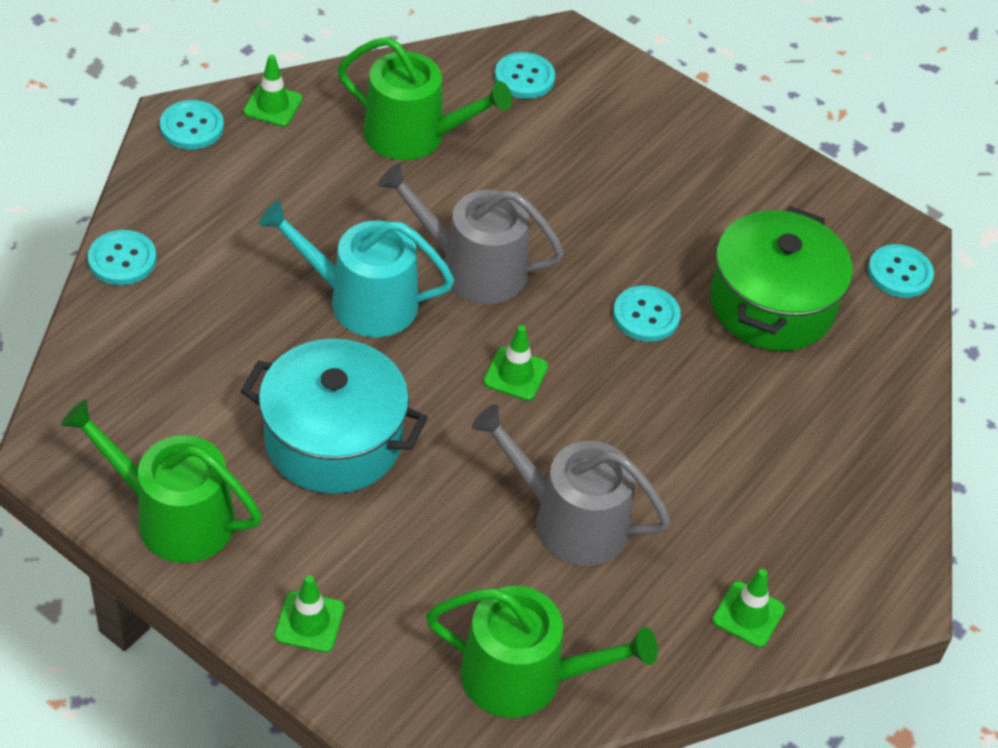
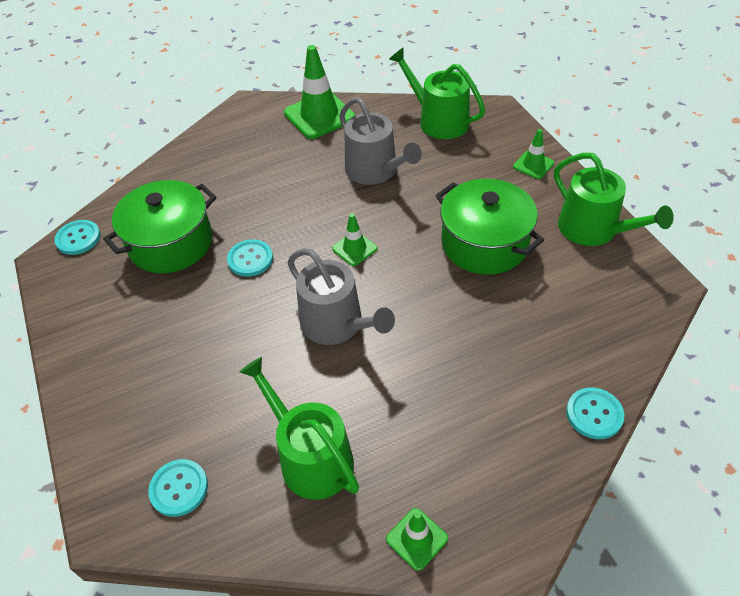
camera: 145 degrees left, 0 degrees up
turquoise button [160,100,224,149] -> none
turquoise pot [241,339,428,494] -> green pot [435,179,544,275]
turquoise watering can [259,200,455,337] -> none
green traffic cone [712,569,785,647] -> green traffic cone [284,45,355,139], size x1.93

